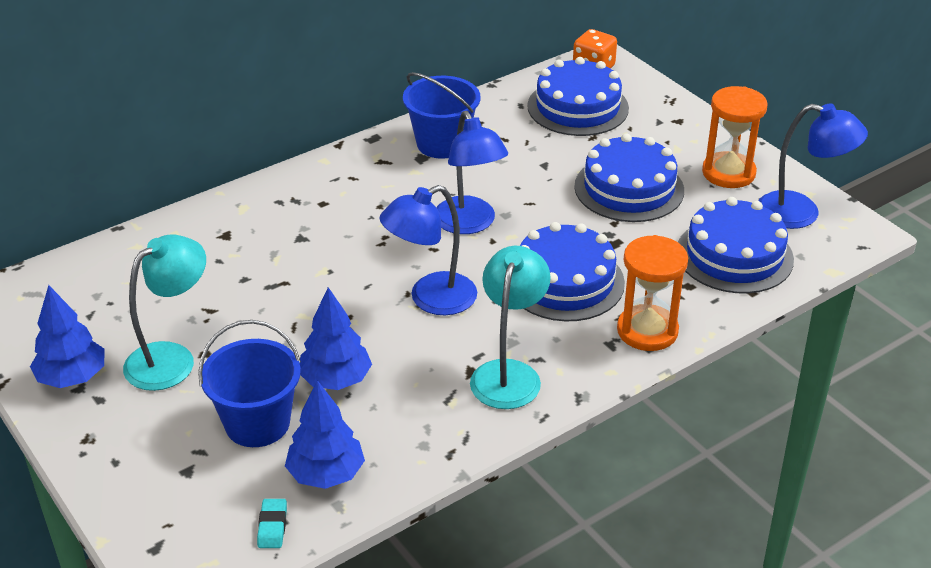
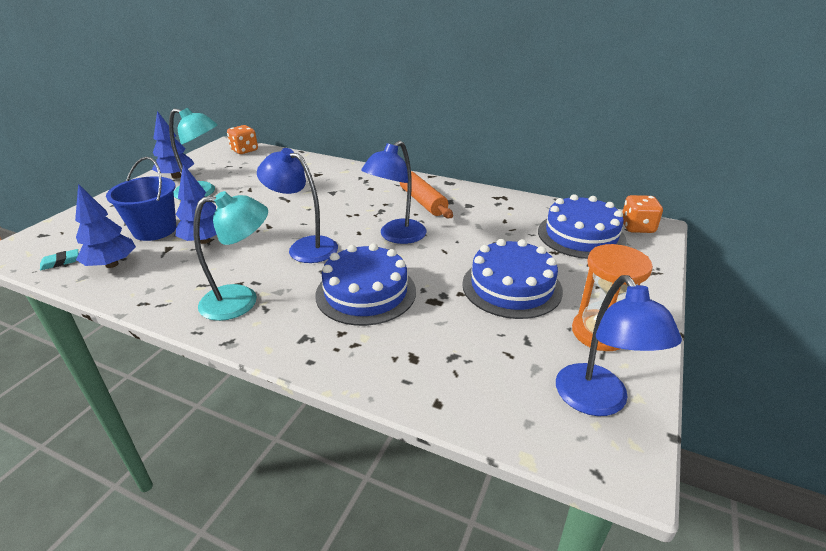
camera: 60 degrees right, 5 degrees down
blue bucket [403,72,481,159] -> none
orange hourglass [617,235,688,351] -> none
blue cake [678,197,794,293] -> none
none -> orange dice [227,125,258,154]
none -> orange rolling pin [400,171,453,218]

